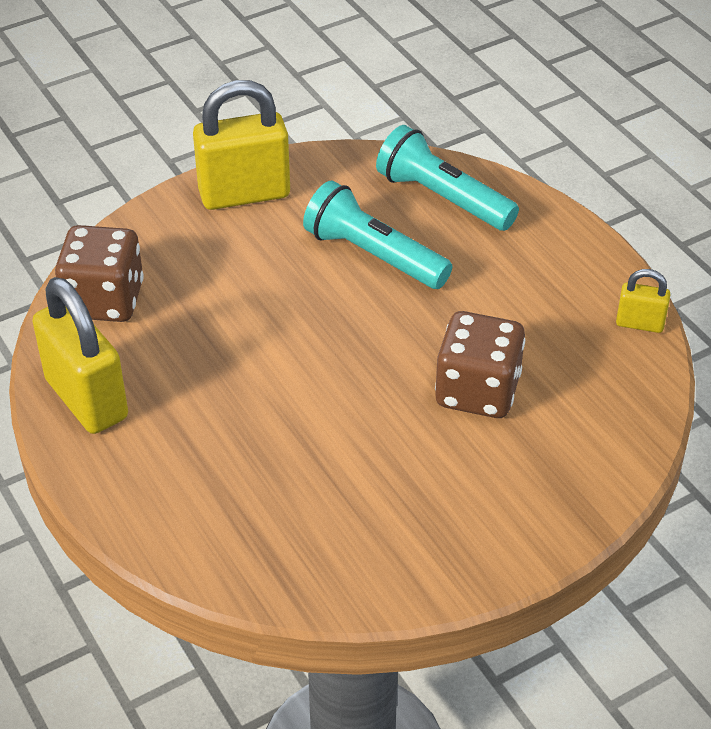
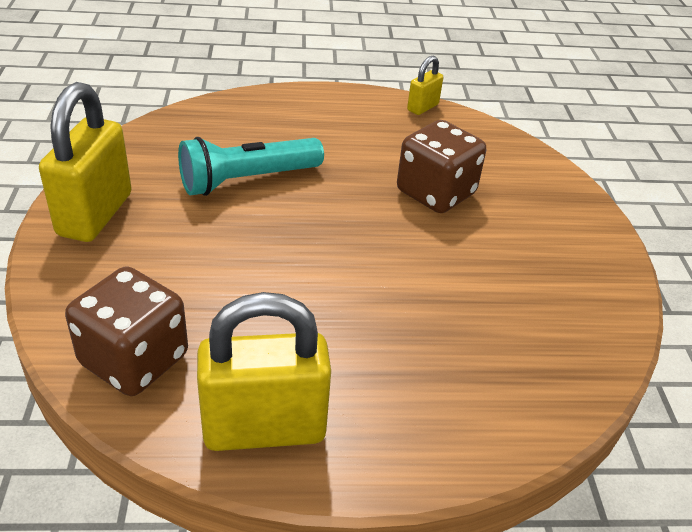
camera: 65 degrees left, 5 degrees down
turquoise flashlight [376,125,519,231] -> none

